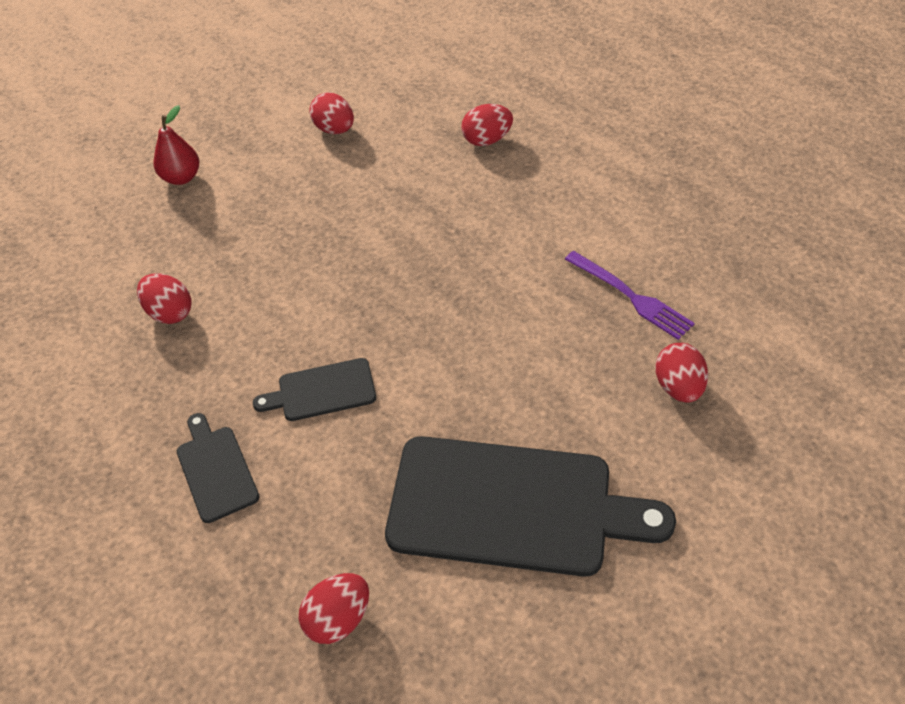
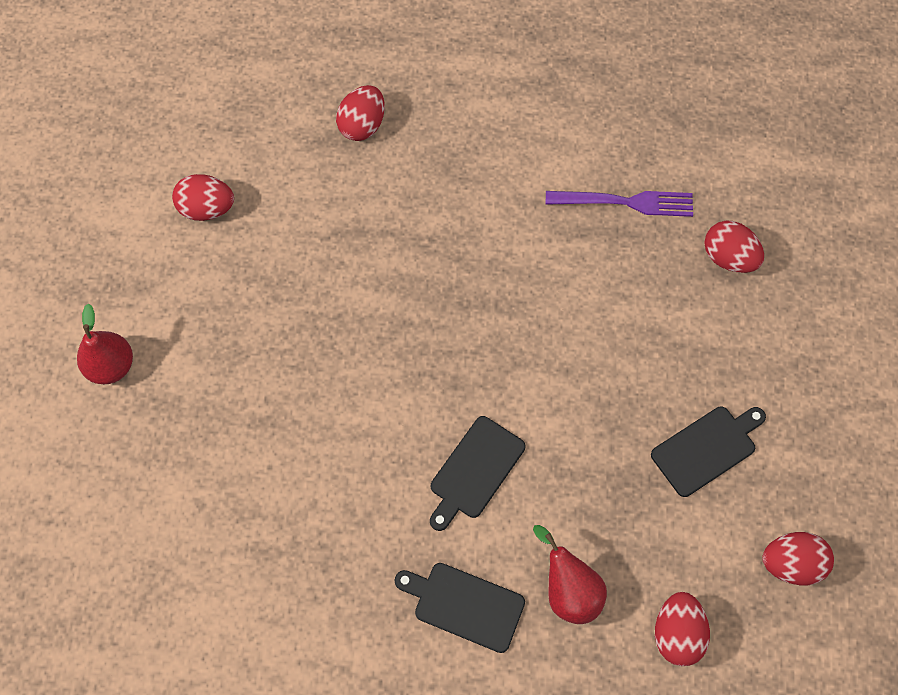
camera: 45 degrees left, 15 degrees up
red egg [137,273,192,324] -> red egg moved to [762,532,834,585]
black cutting board [385,436,676,577] -> black cutting board [651,407,766,497], size x0.48
none -> red pear [533,525,607,624]

